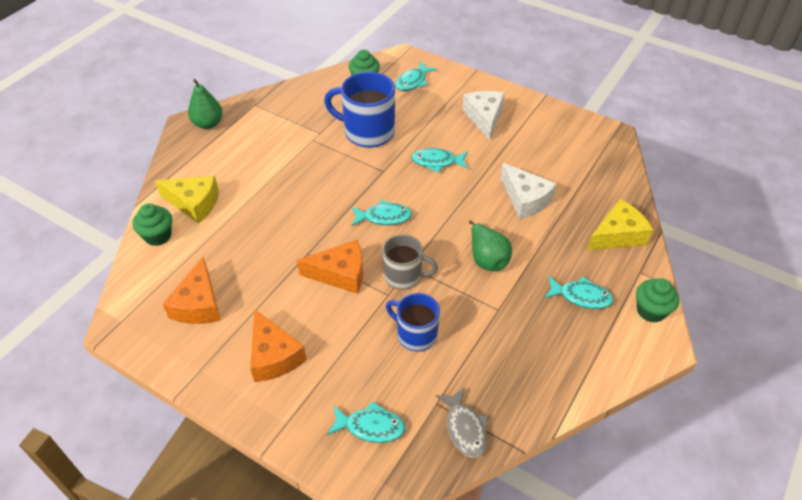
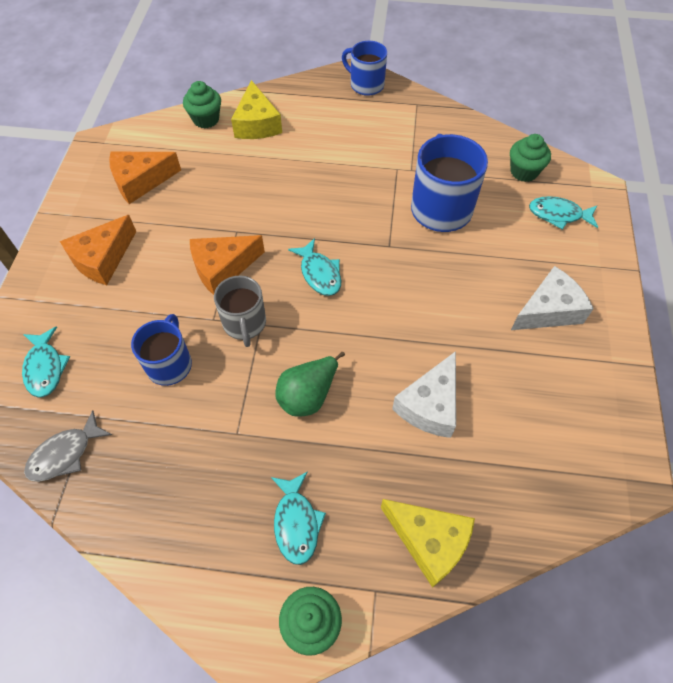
camera: 65 degrees right, 10 degrees up
green pear [188,79,223,129] -> blue mug [342,41,387,96]
orange cheese [297,240,363,294] -> orange cheese turned 90 degrees clockwise [190,235,265,295]
turquoise fish [411,148,468,173] -> none

